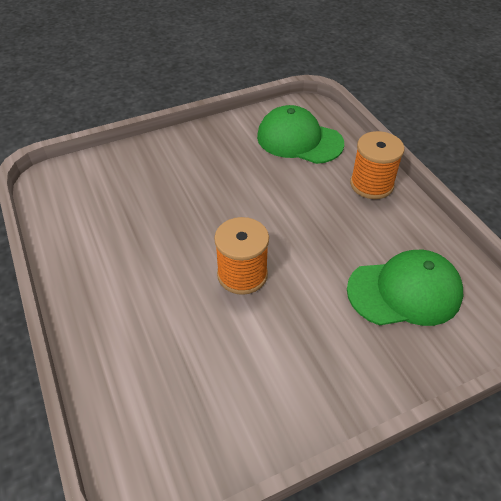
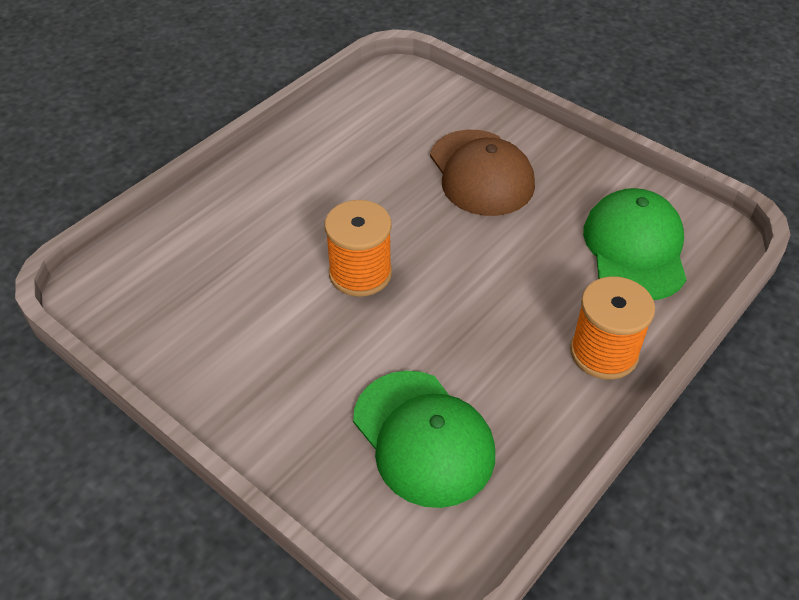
camera: 65 degrees right, 0 degrees up
none -> brown cap [430,130,535,216]

